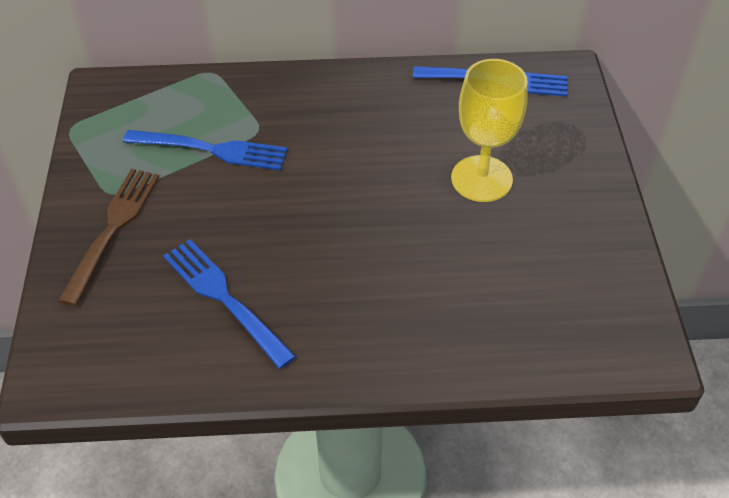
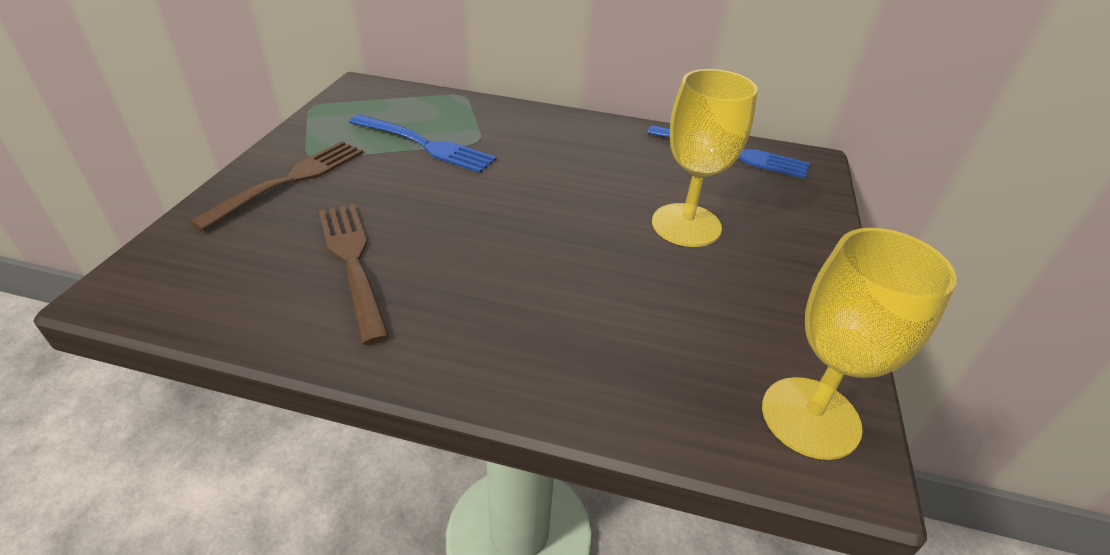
camera: 15 degrees right, 10 degrees down
blue fork [163,239,296,369] -> brown fork [319,204,390,345]
none -> yellow goblet [762,228,957,460]

